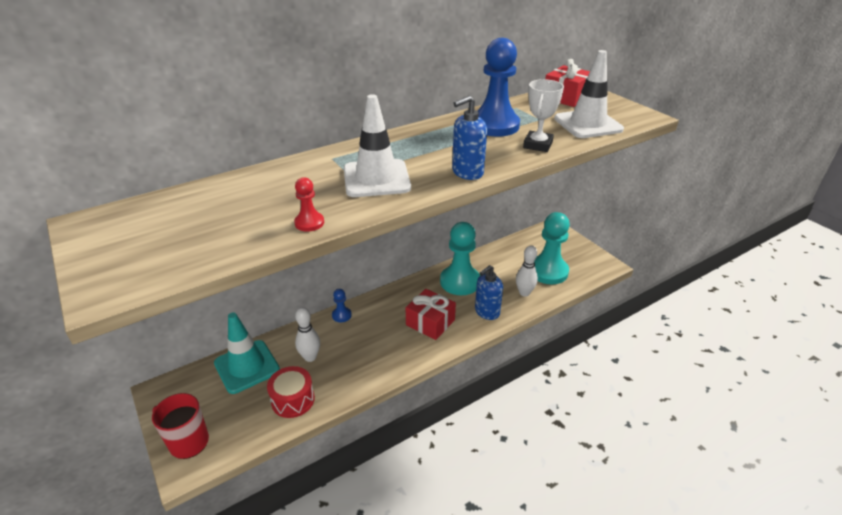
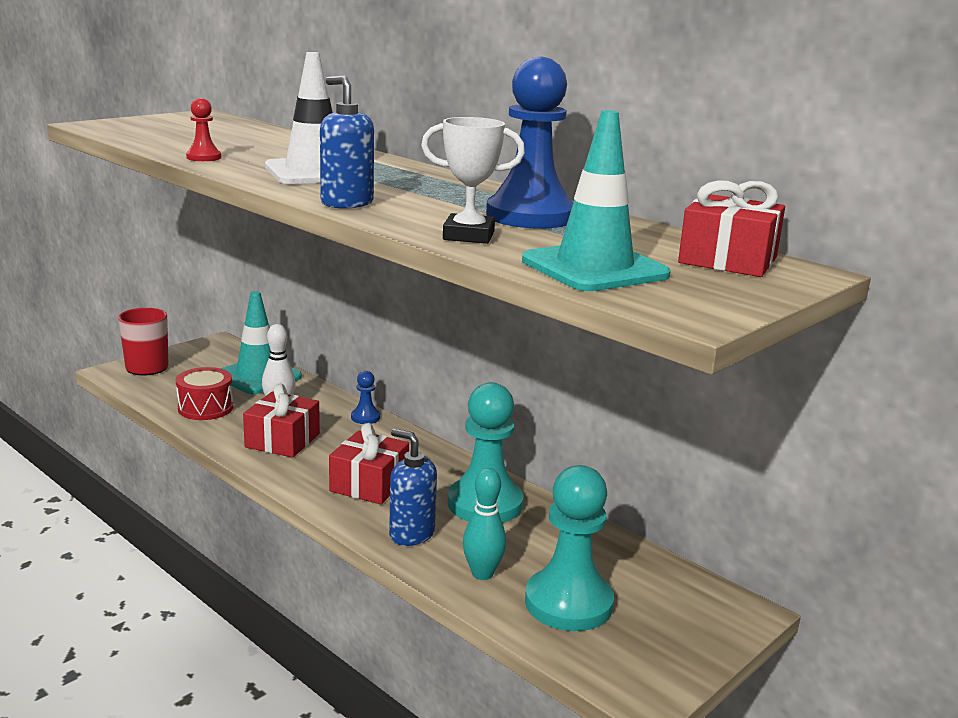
camera: 75 degrees right, 15 degrees down
white bowling pin [516,246,538,297] -> turquoise bowling pin [463,468,507,580]
white traffic cone [554,50,624,138] -> turquoise traffic cone [522,110,670,291]
none -> red gift [243,383,320,458]

